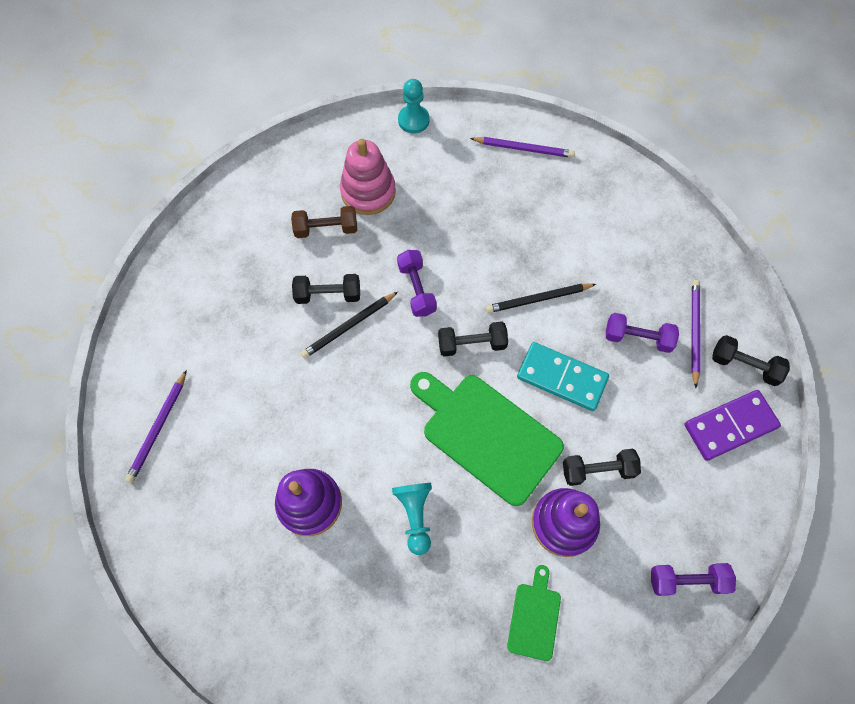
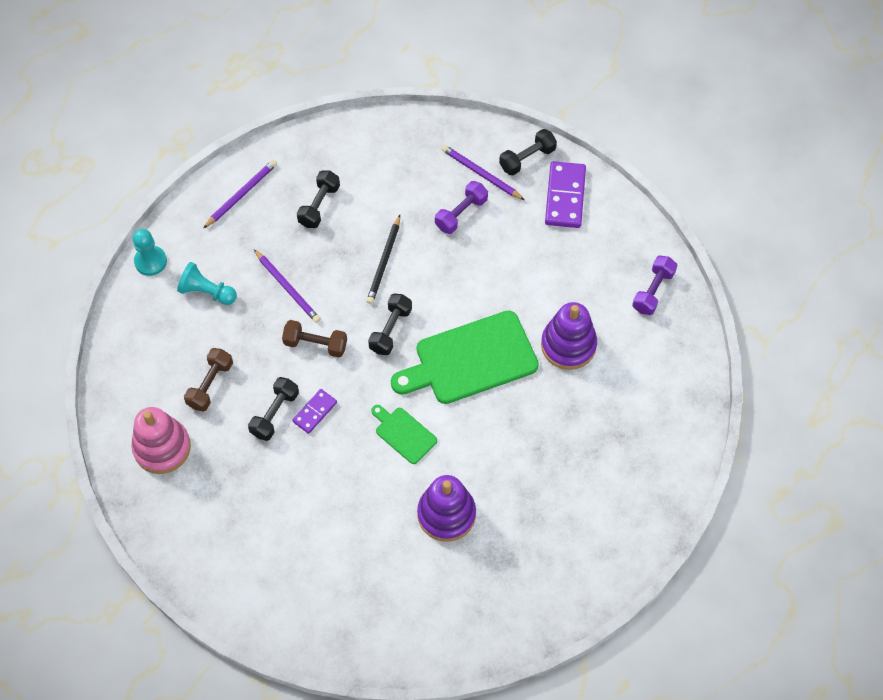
camera: 60 degrees left, 5 degrees down
purple pencil [125,370,187,483] -> purple pencil moved to [254,249,321,323]
black pencil [301,292,398,359] -> purple domino [292,389,337,434]
pink stacking toy [340,139,396,215] -> pink stacking toy moved to [131,407,191,474]
turquoise pawn [392,483,432,555] -> turquoise pawn moved to [177,262,237,305]
purple dumbbell [397,250,437,317] -> brown dumbbell [282,320,347,357]
green cutting board [507,565,561,661] -> green cutting board moved to [371,405,437,464]
turquoise domino [517,342,609,411] -> none
black dumbbell [563,449,641,486] -> black dumbbell moved to [297,171,340,228]

